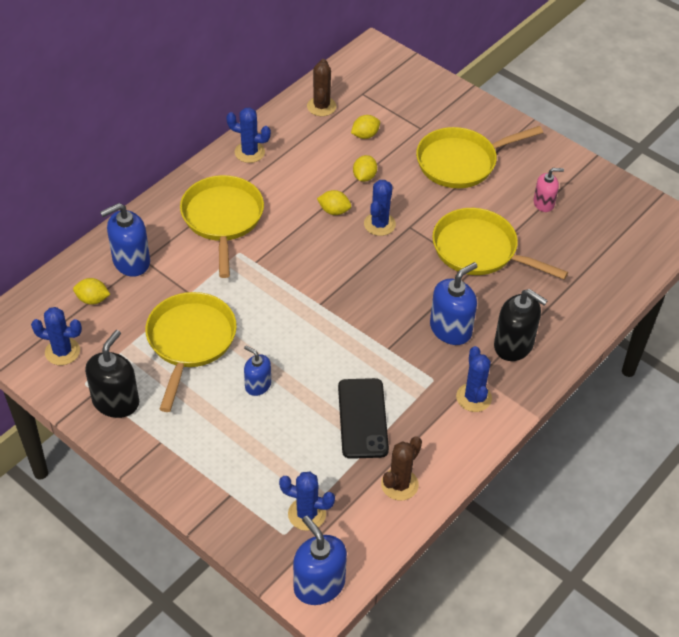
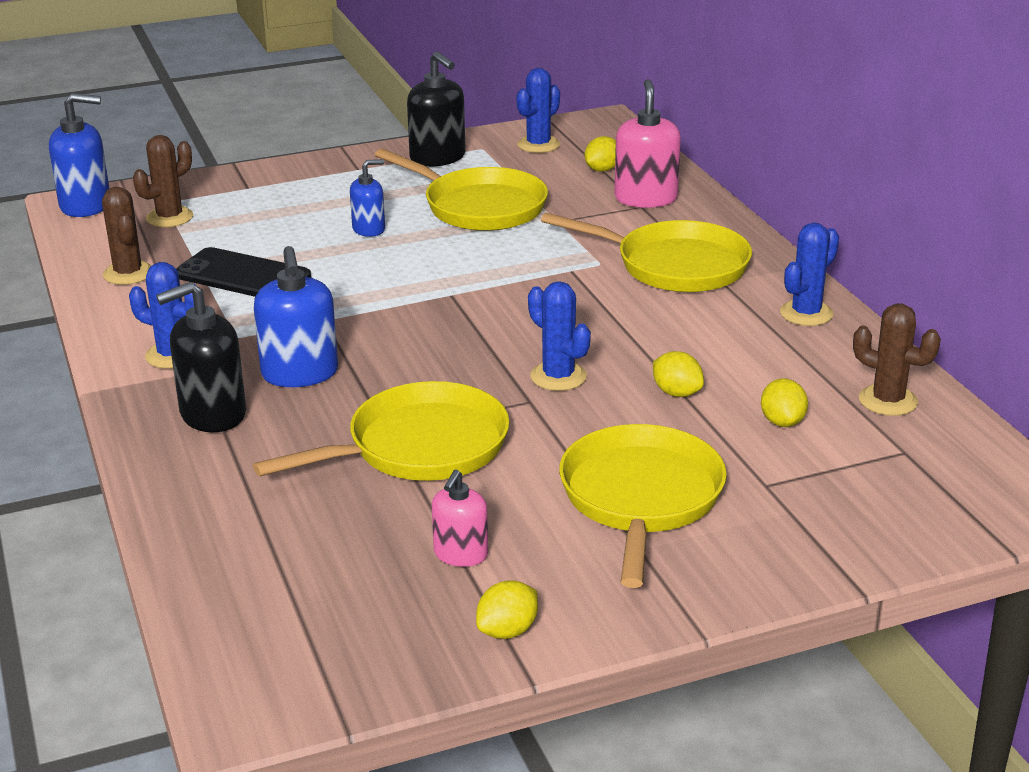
camera: 120 degrees right, 20 degrees down
blue soap dispenser [100,203,150,277] -> pink soap dispenser [614,79,681,208]
blue cactus [279,472,335,531] -> brown cactus [133,135,193,227]
yellow lemon [317,190,351,215] -> yellow lemon moved to [476,580,538,639]

